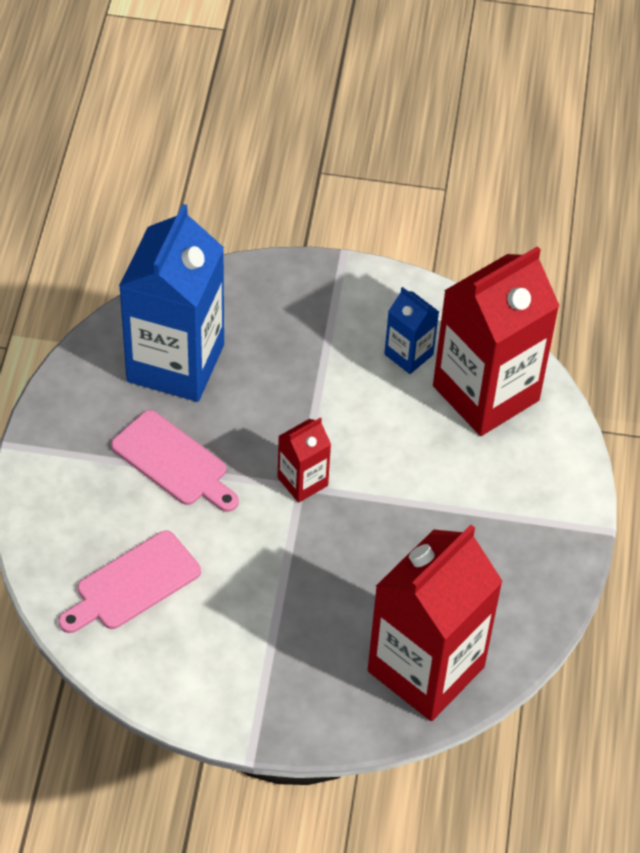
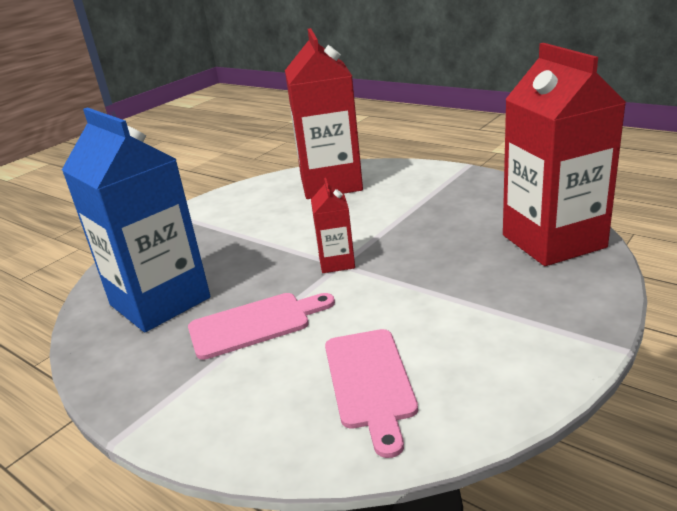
camera: 55 degrees left, 25 degrees down
blue carton [384,287,439,374] -> none

